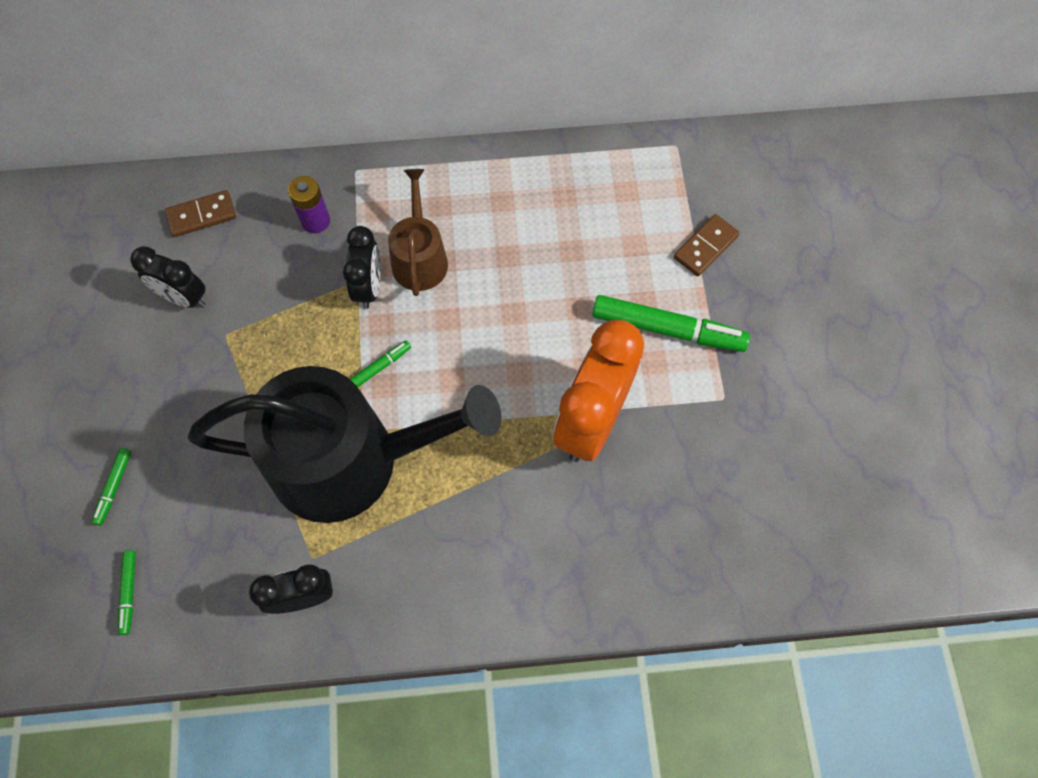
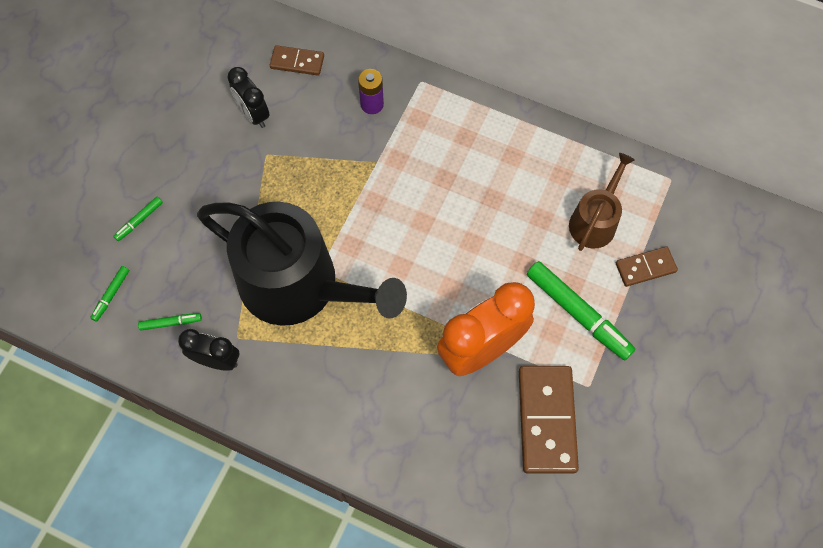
camera: 30 degrees right, 0 degrees up
black clock [343,226,381,309] -> none
green marker [350,341,411,387] -> green marker moved to [138,313,202,331]
brown watering can [388,169,448,296] -> brown watering can moved to [569,153,635,251]
none -> brown domino [519,366,579,474]

